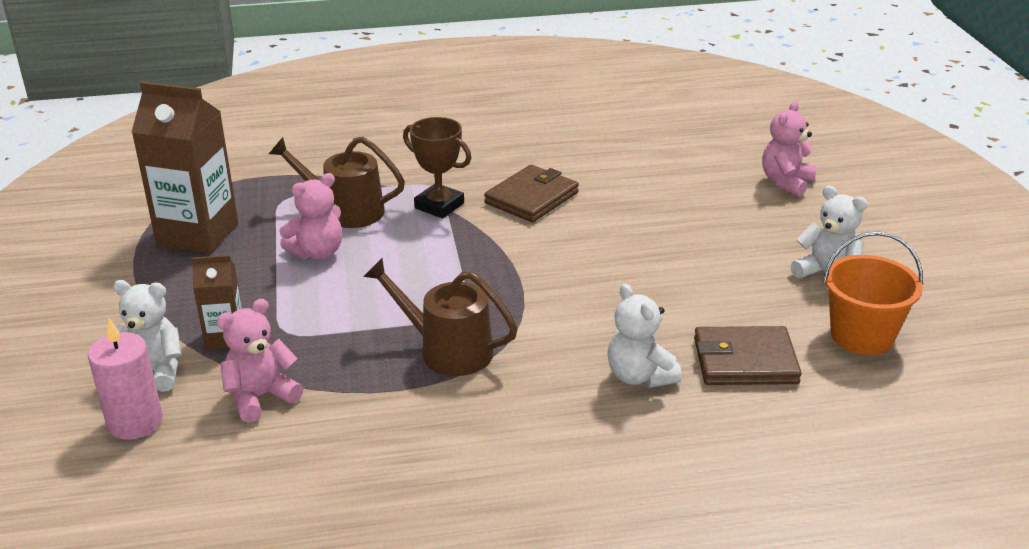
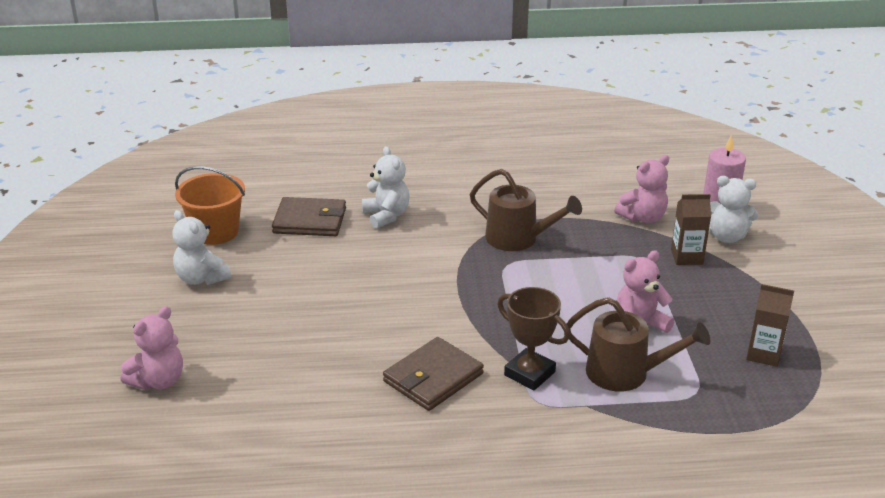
camera: 175 degrees left, 0 degrees up
brown carton [132,82,238,254] -> brown carton [746,284,794,367], size x0.52

